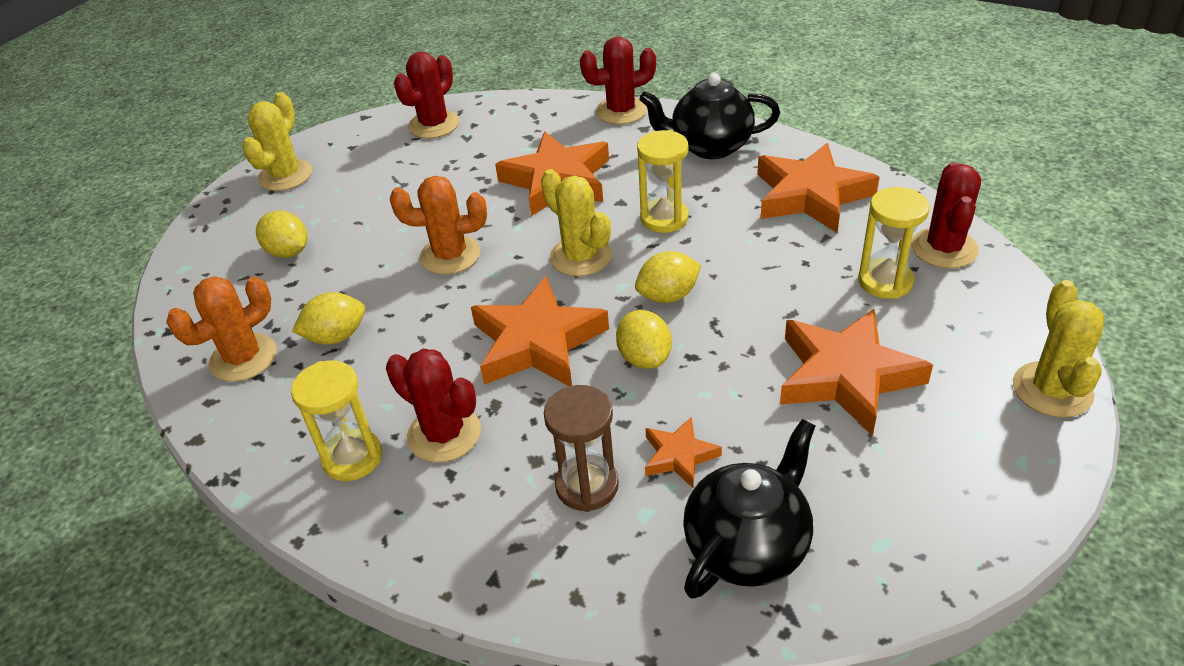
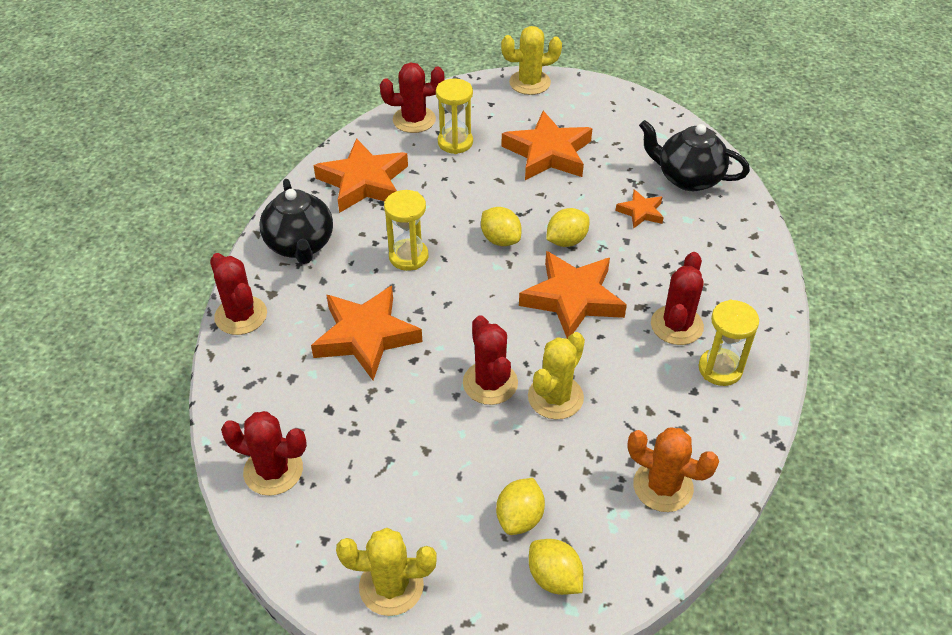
camera: 110 degrees left, 5 degrees up
yellow lemon [292,292,365,344] -> yellow lemon moved to [529,539,583,595]
orange cactus [390,176,487,275] -> red cactus [463,315,518,405]
yellow cactus [541,169,612,276] -> yellow cactus moved to [528,332,585,420]
brown hourglass [544,385,619,512] -> none

